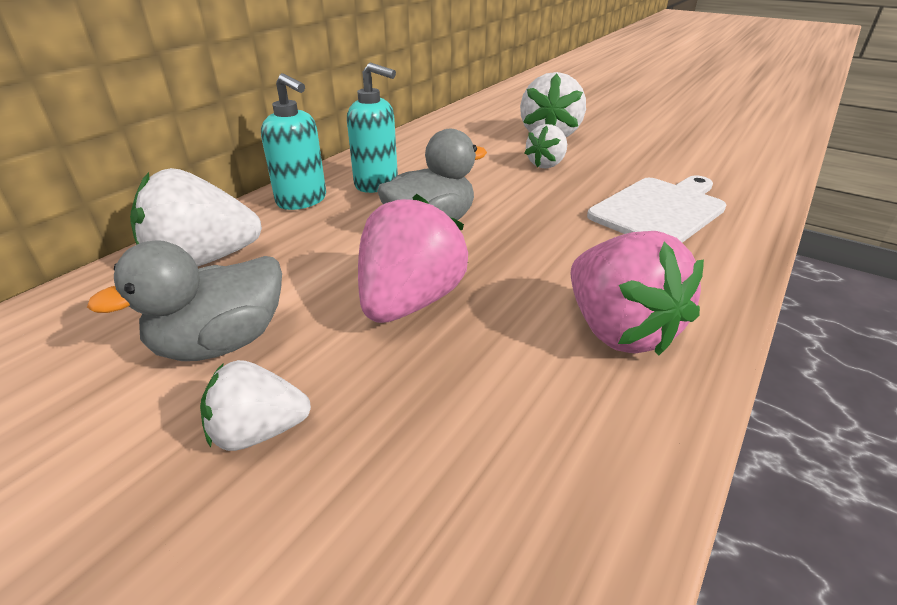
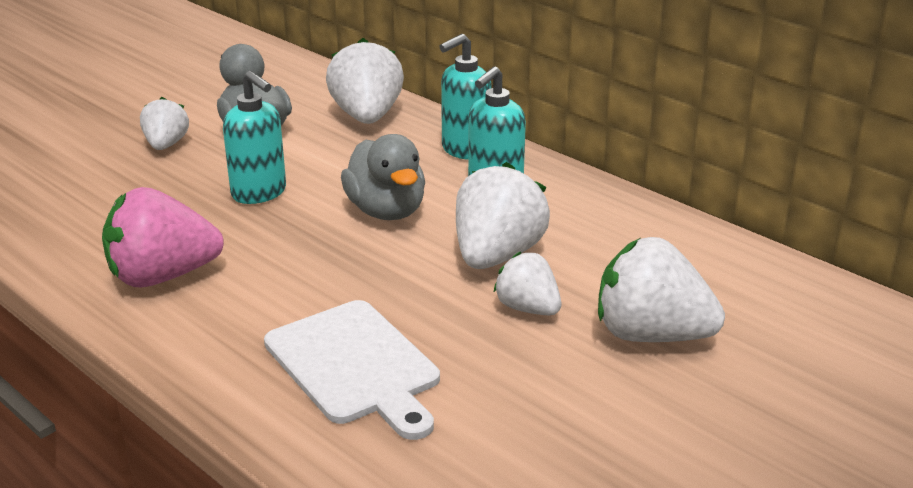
camera: 100 degrees right, 5 degrees down
pink strawberry [358,194,468,323] -> turquoise soap dispenser [223,71,286,204]
none -> white strawberry [456,162,550,269]

